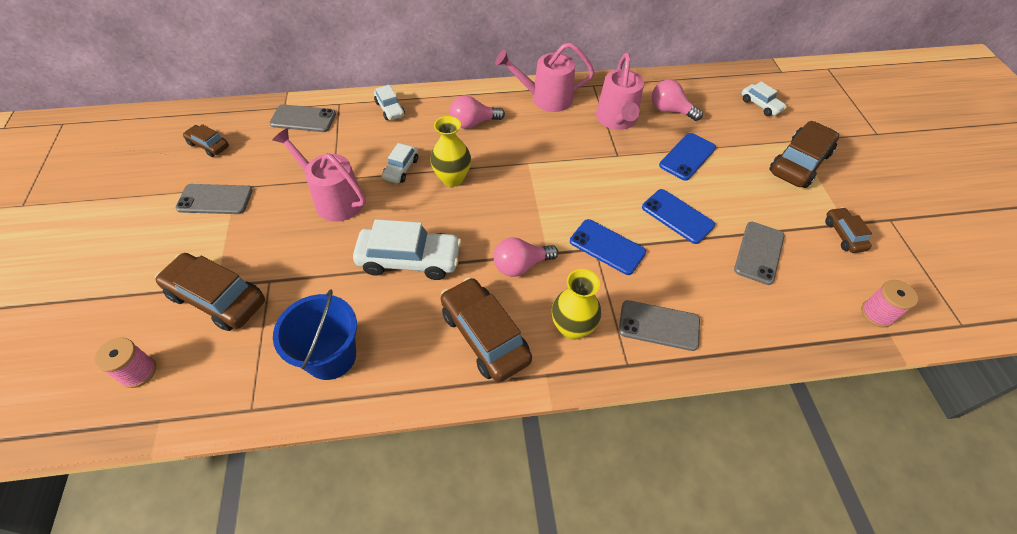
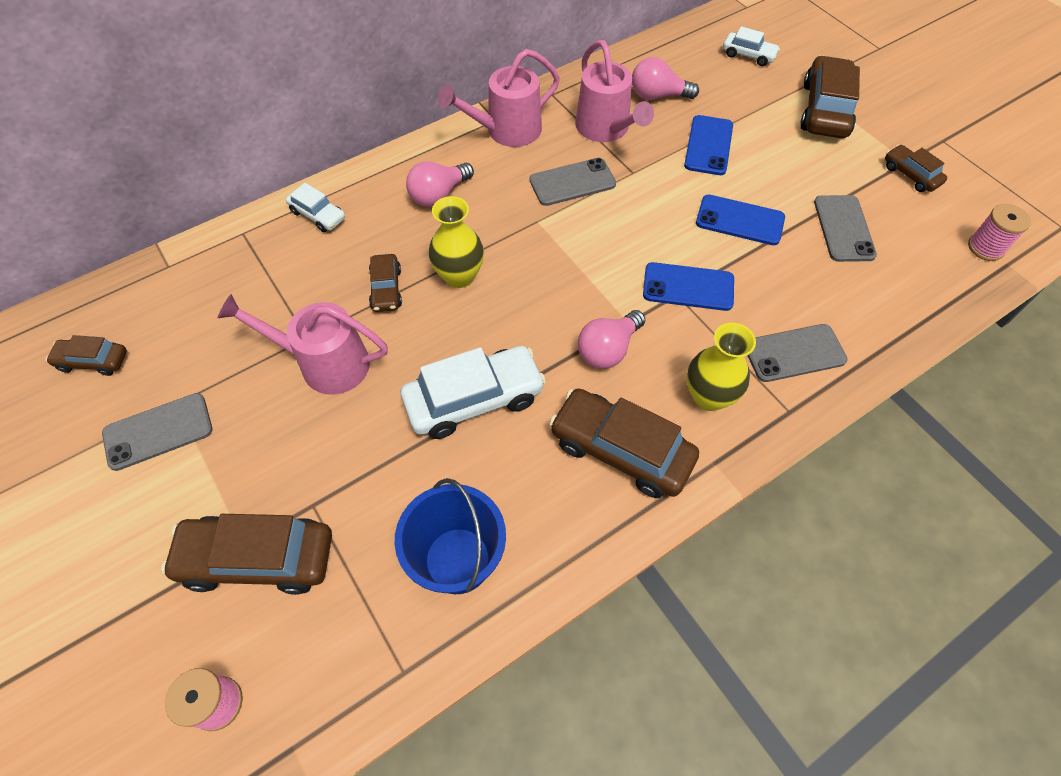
camera: 25 degrees left, 5 degrees up
grey phone [269,104,336,132] -> grey phone moved to [530,158,616,206]
white car [382,143,418,183] -> brown car [369,254,402,312]

